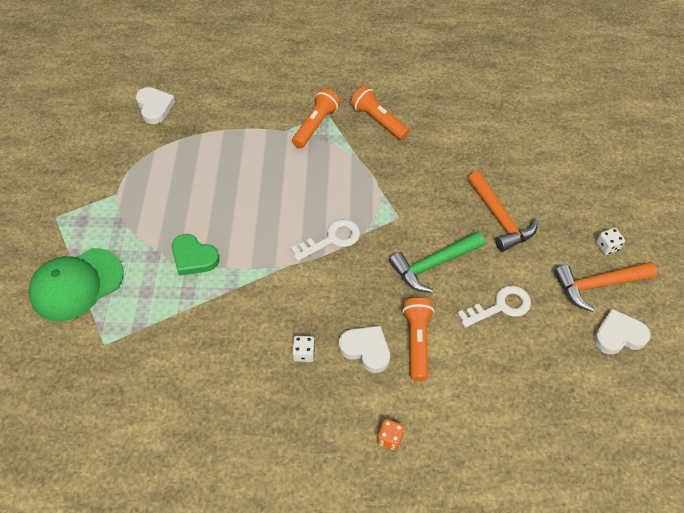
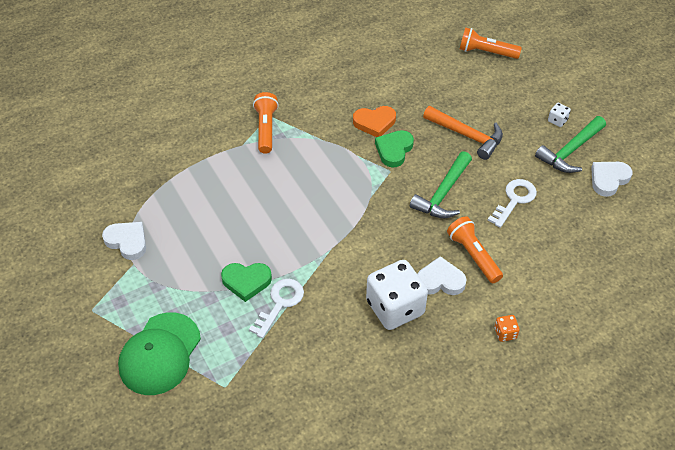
camera: 30 degrees left, 5 degrees down
white heart [136,87,176,124] -> white heart moved to [102,222,146,260]
white key [291,219,360,261] -> white key moved to [249,279,304,338]
white dice [292,336,315,362] -> white dice [366,260,428,330], size x2.44
orange flashlight [351,86,410,140] -> orange flashlight moved to [460,27,522,59]
orange hammer [554,262,657,312] -> green hammer [535,116,606,173]
none -> orange heart [353,106,396,137]
none -> green heart [375,130,414,168]

